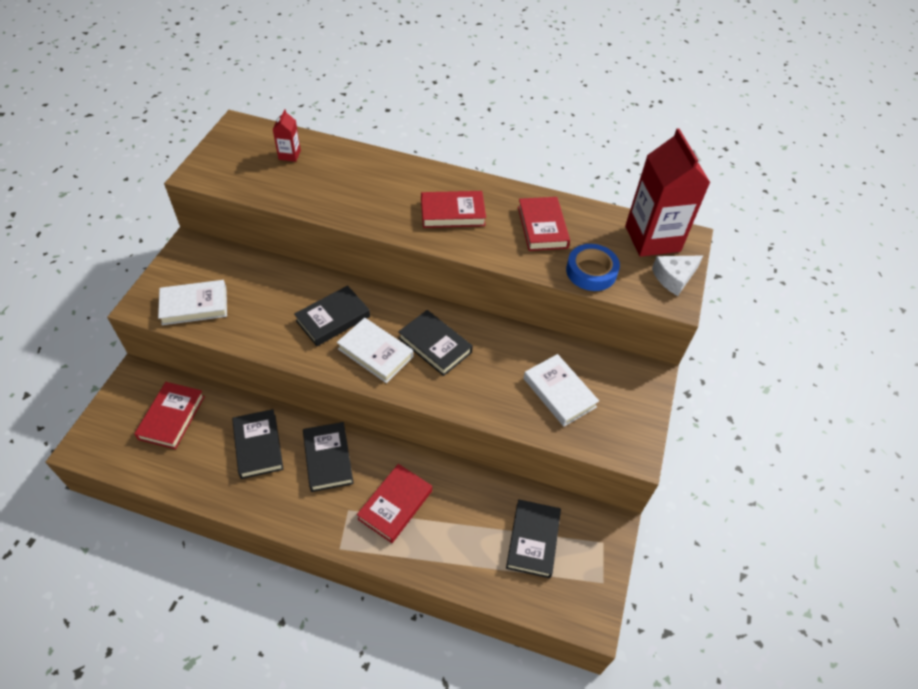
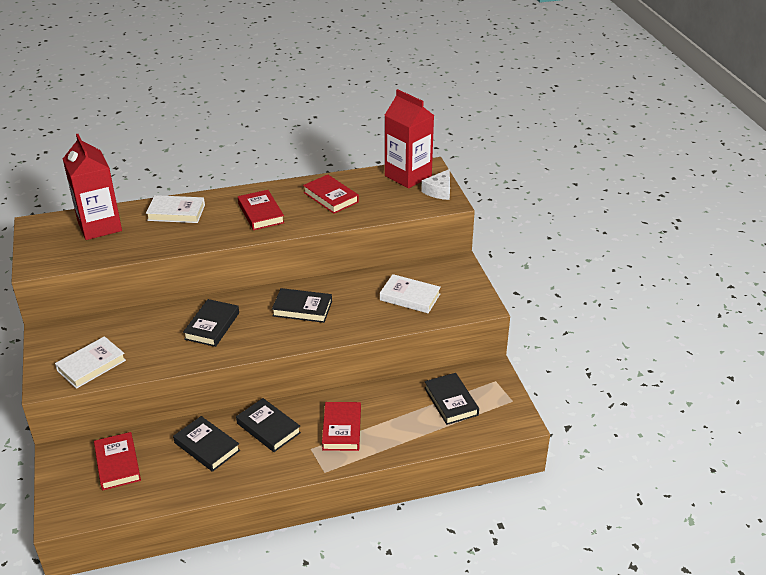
camera: 30 degrees left, 15 degrees down
red carton [273,109,301,162] -> red carton [63,134,122,240], size x2.28
white book [337,318,413,383] -> white book moved to [146,195,205,223]
red book [421,191,486,228] -> red book turned 75 degrees counterclockwise [238,190,285,230]
blue tape [566,244,620,291] -> none

